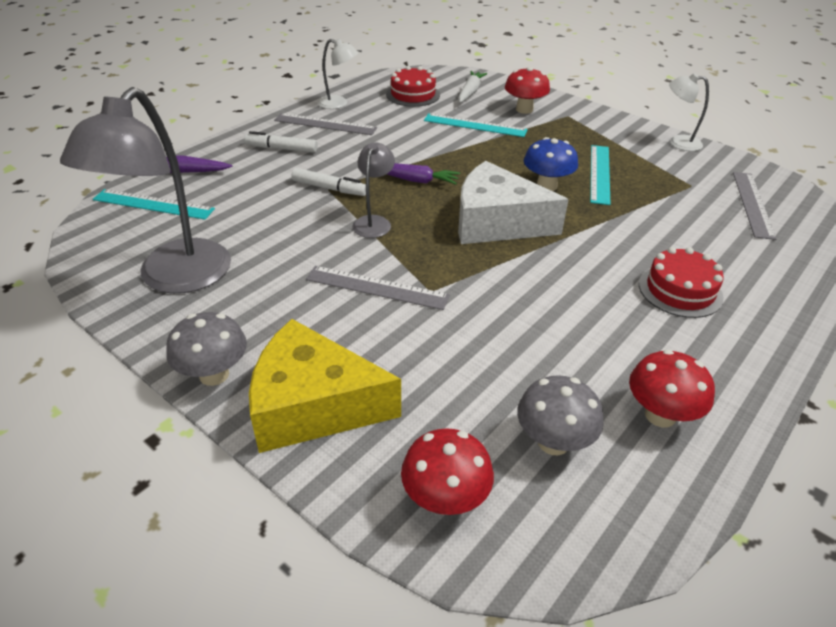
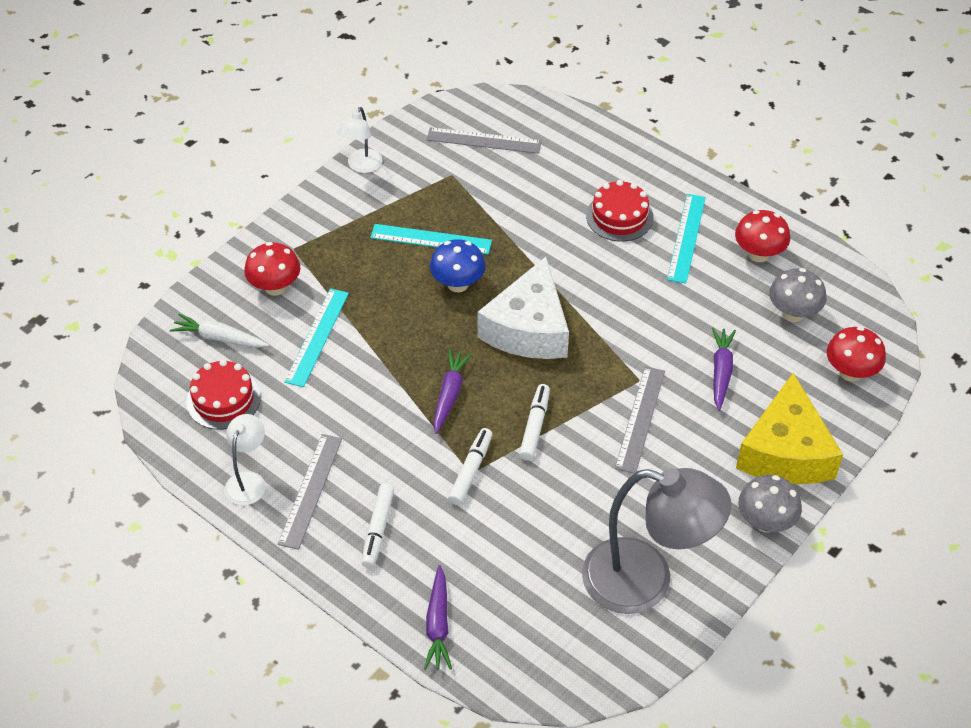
camera: 90 degrees left, 10 degrees up
turquoise ruler [93,189,215,220] -> turquoise ruler moved to [667,194,706,284]
grey lamp [352,142,395,238] -> white marker [519,384,550,461]
none -> purple carrot [712,328,736,411]

